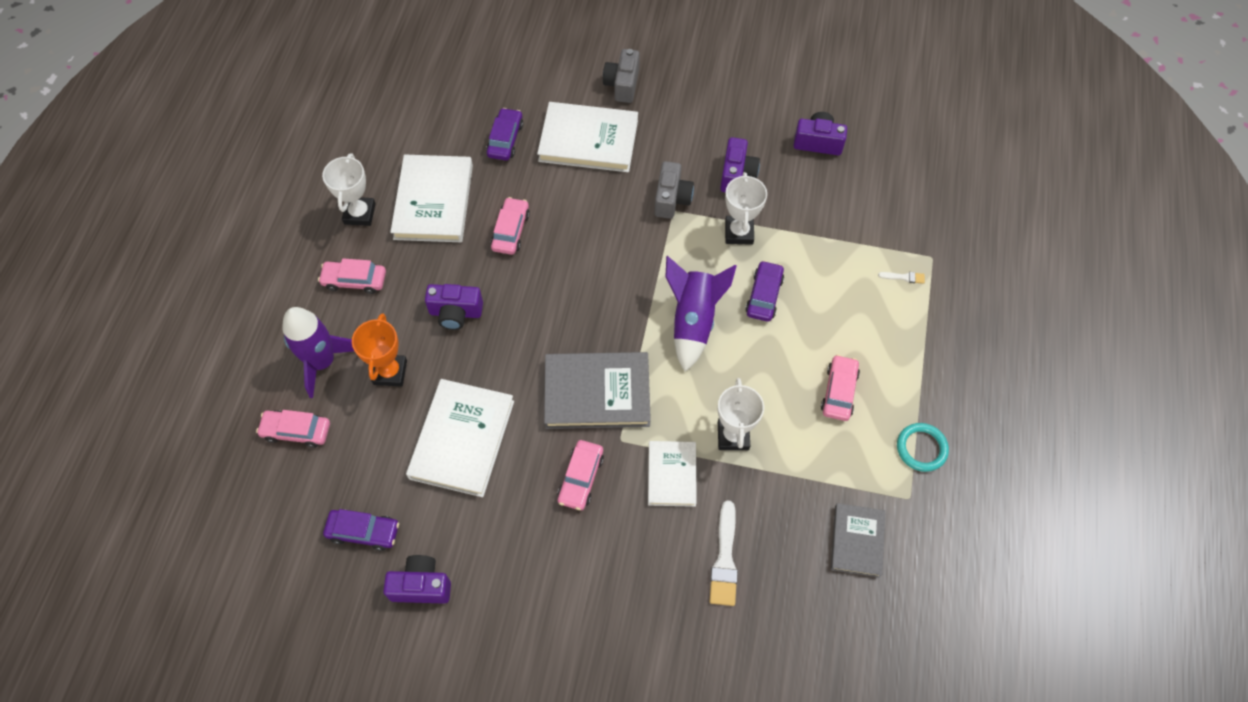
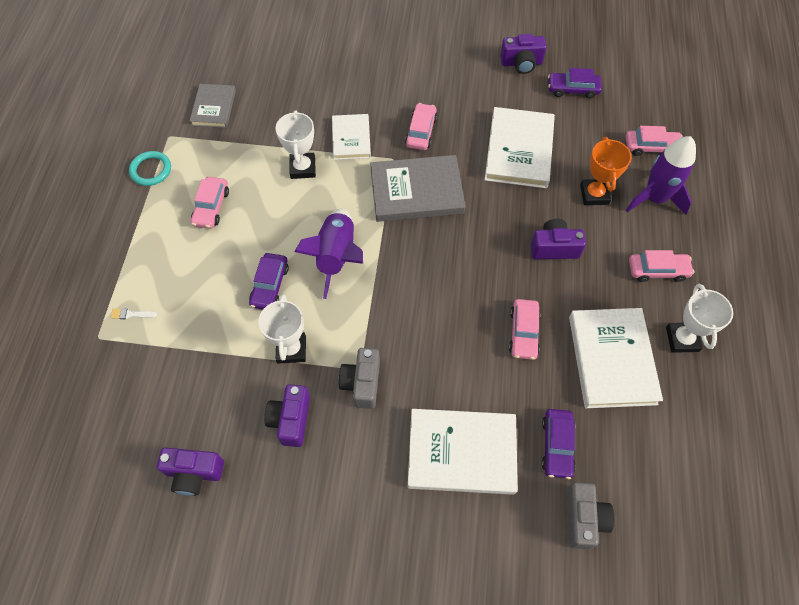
camera: 175 degrees right, 0 degrees up
grey camera [603,49,640,103] -> grey camera moved to [566,482,615,549]
white brush [709,500,738,606] -> none

